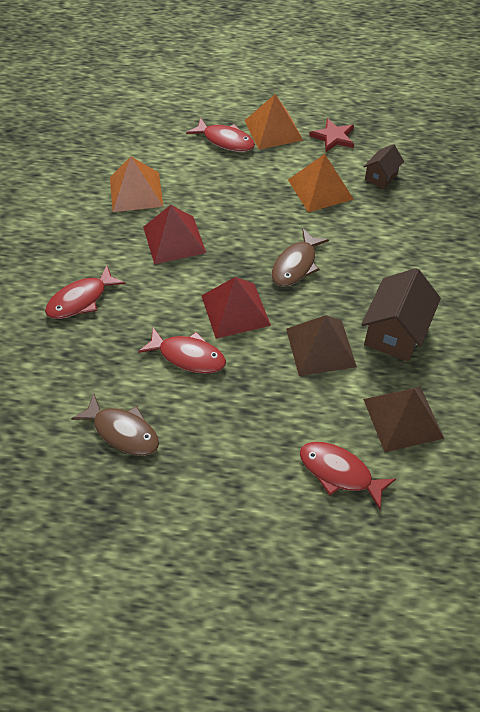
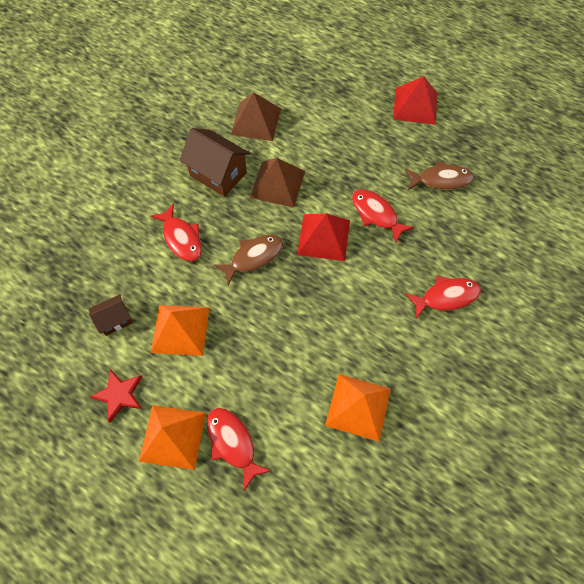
camera: 155 degrees left, 10 degrees up
brown fish [71,394,159,456] -> brown fish turned 120 degrees clockwise [405,161,474,190]
red pyramid [143,205,206,264] -> red pyramid moved to [393,76,437,125]
red fish [299,442,396,509] -> red fish moved to [150,203,202,262]
brown house [361,268,441,362] -> brown house turned 75 degrees clockwise [179,128,250,197]

